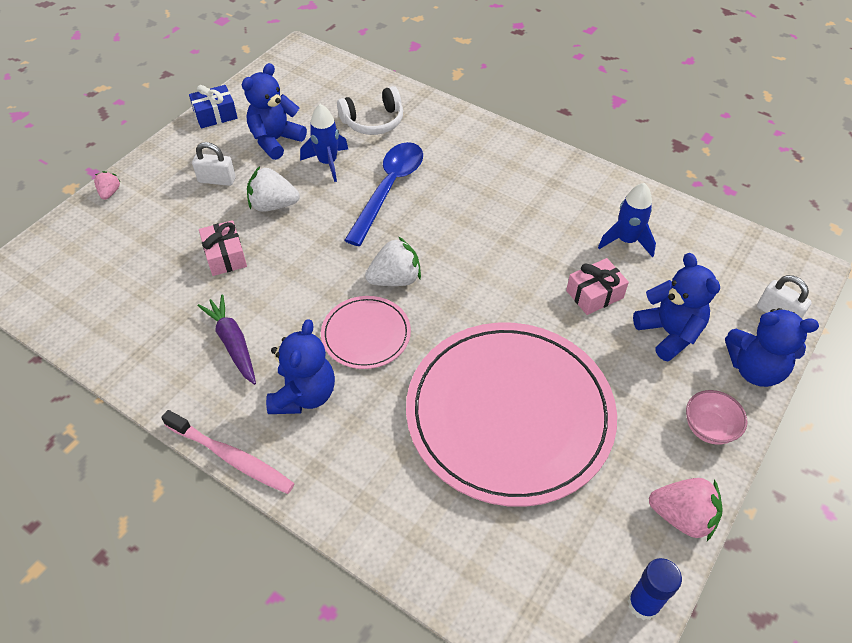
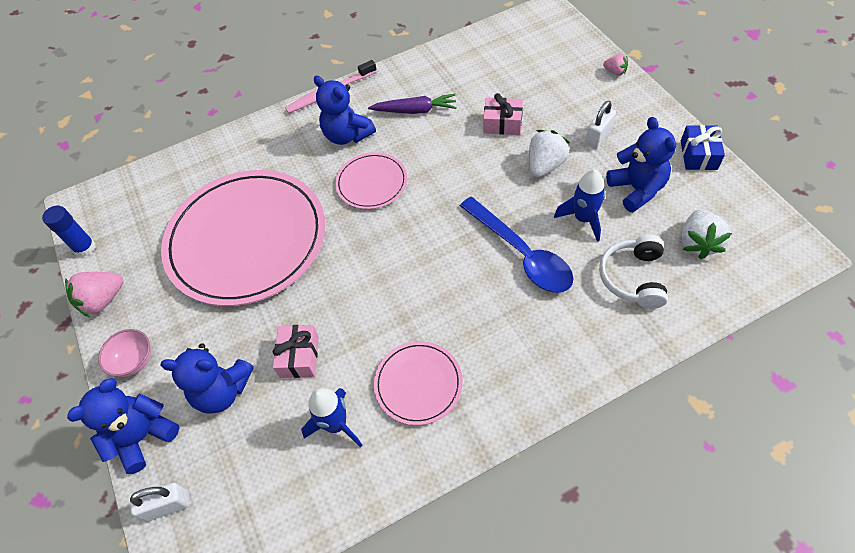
camera: 125 degrees right, 5 degrees up
white strawberry [365,237,421,286] -> white strawberry moved to [681,209,732,259]
none -> pink plate [374,341,463,425]

